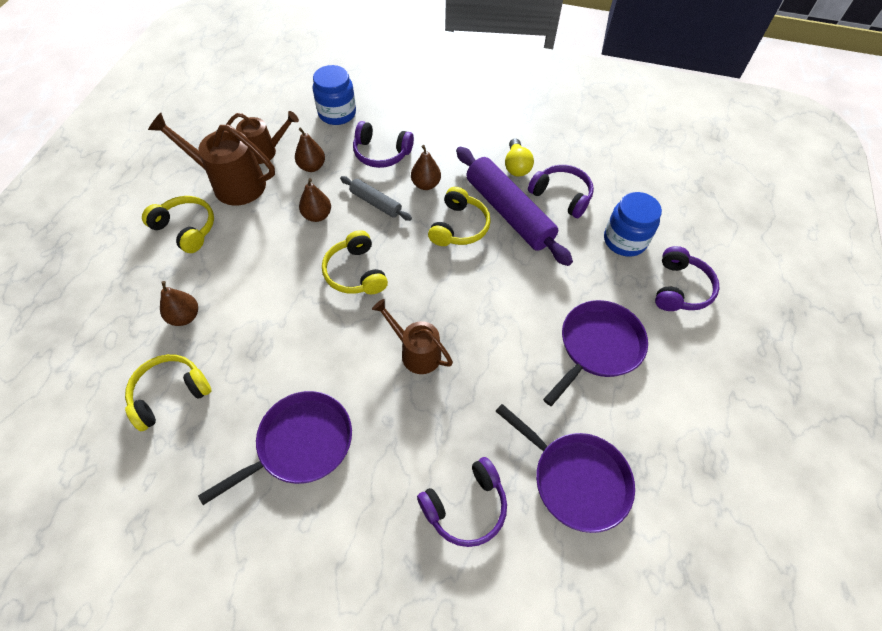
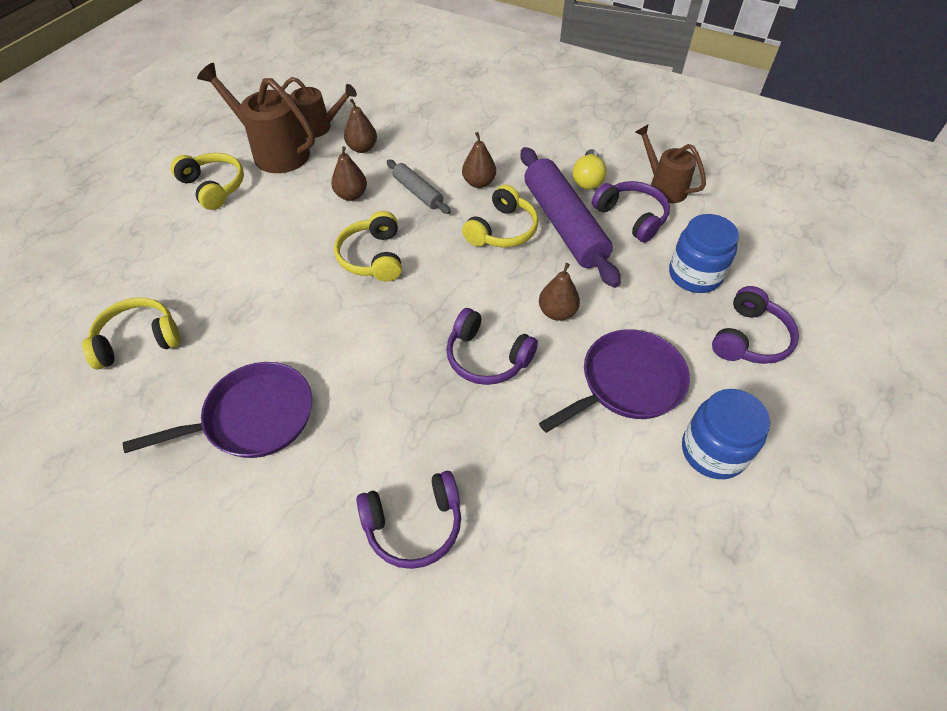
camera: 15 degrees right, 5 degrees down
brown pear [160,281,198,326] -> brown pear moved to [539,263,580,321]
blue jar [313,65,356,125] -> blue jar moved to [682,389,770,479]
purple headphones [353,121,414,168] -> purple headphones moved to [446,308,538,385]
brown watering can [372,299,453,374] -> brown watering can moved to [635,125,706,203]
purple pan [496,404,635,533] -> none

